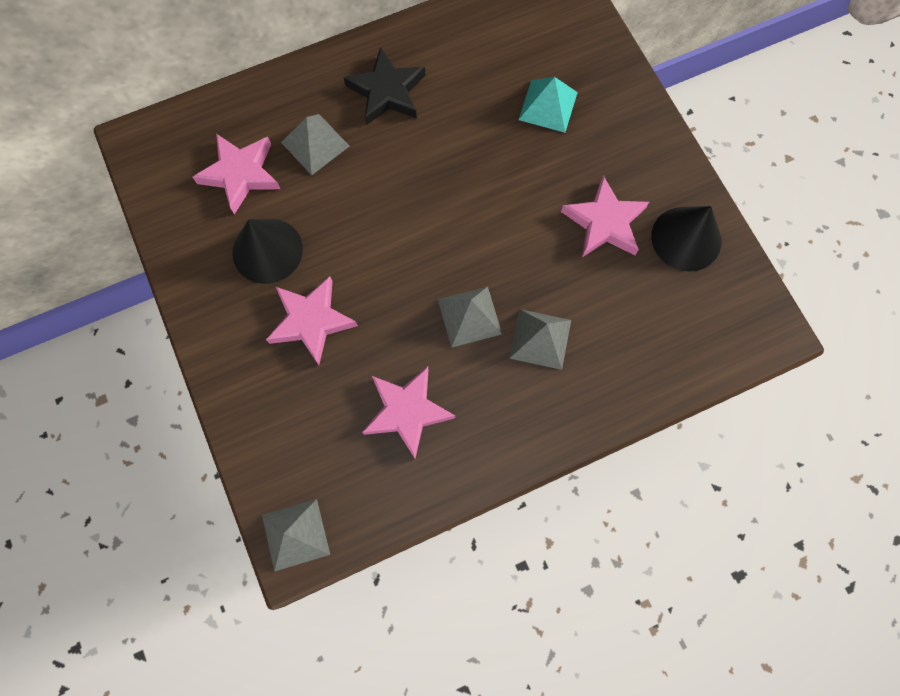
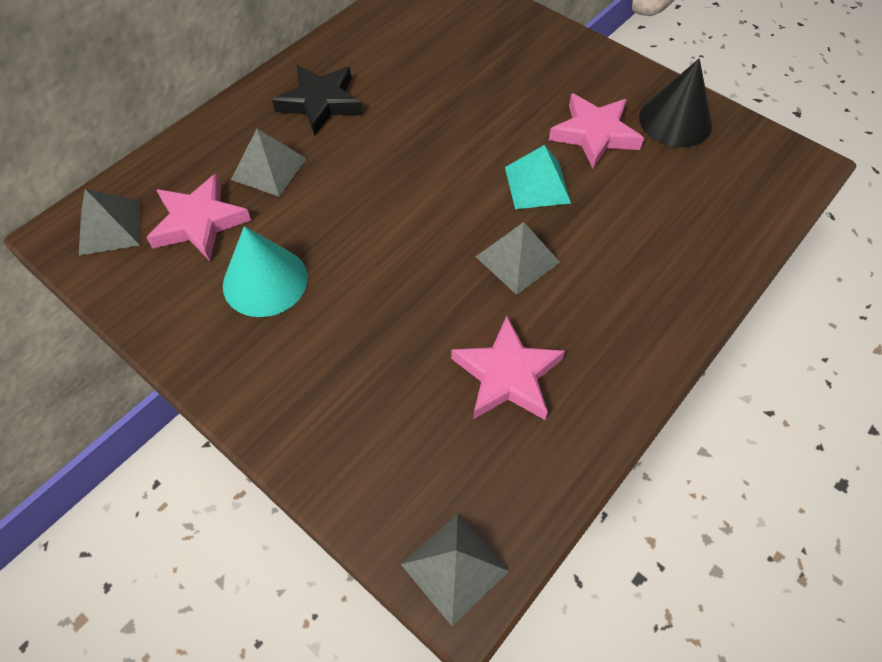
camera: 25 degrees left, 15 degrees down
black cone [232,219,303,284] -> turquoise cone [223,226,308,317]
pink star [266,276,358,365] -> none
grey pyramid [509,309,571,370] -> grey pyramid moved to [79,189,140,255]
turquoise pyramid [519,77,578,133] -> turquoise pyramid moved to [505,145,571,209]

